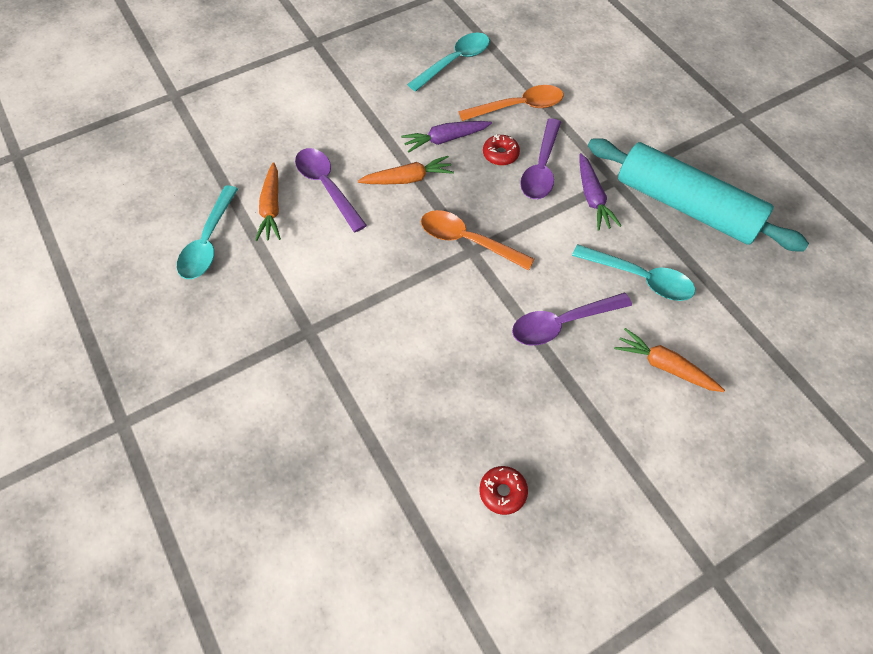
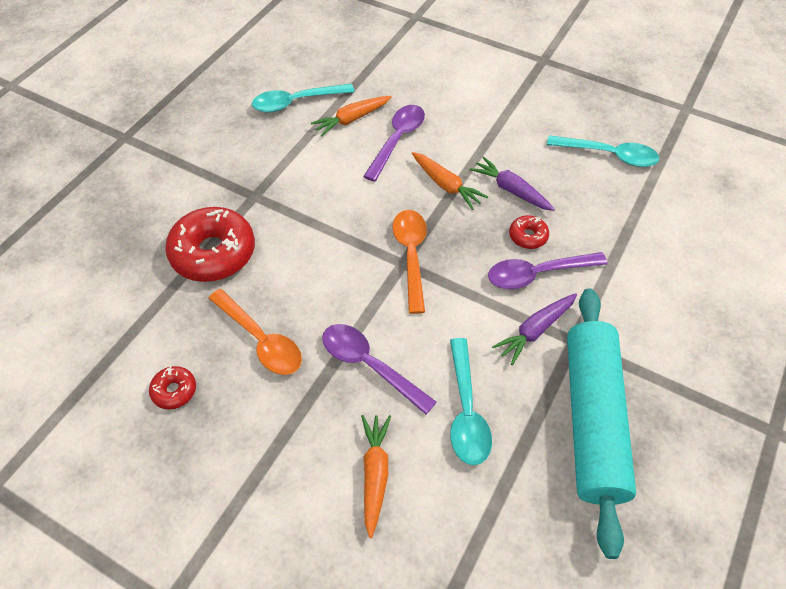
camera: 60 degrees right, 5 degrees down
orange spoon [459,85,564,121] -> orange spoon moved to [208,289,302,375]
none -> red donut [165,207,255,282]

